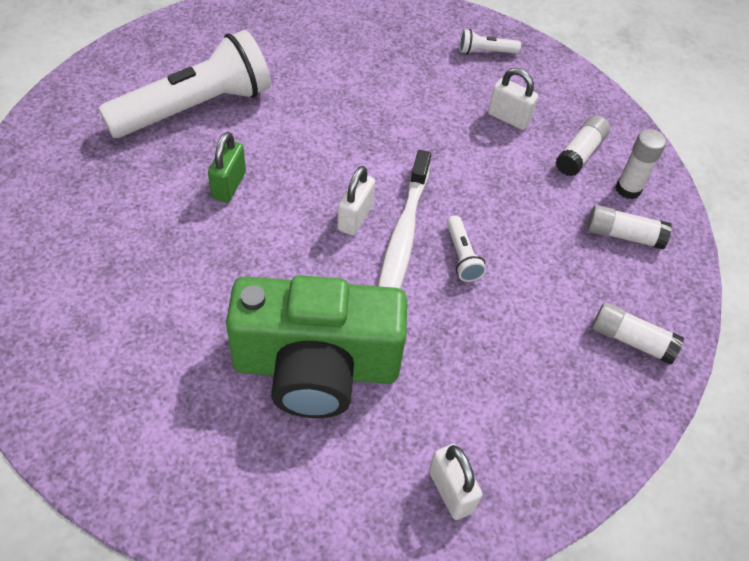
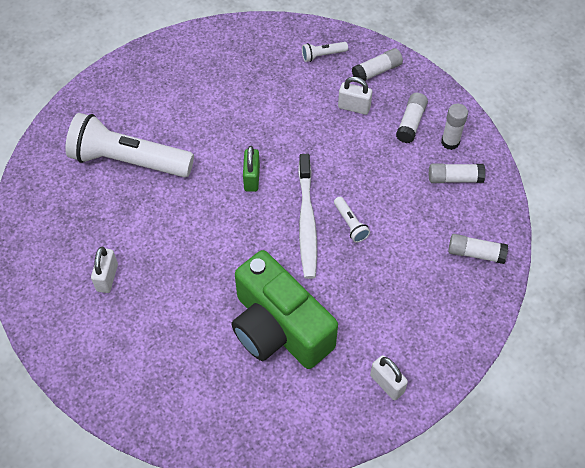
camera: 10 degrees left, 5 degrees up
white flashlight [98,30,271,138] -> white flashlight turned 120 degrees counterclockwise [65,113,194,177]
green padlock [208,132,246,202] -> green padlock moved to [243,146,260,192]
green camera [226,275,407,418] -> green camera turned 60 degrees clockwise [231,250,338,369]
white padlock [337,166,375,236] -> white padlock moved to [91,247,118,293]
none -> white glue stick [352,48,403,81]

